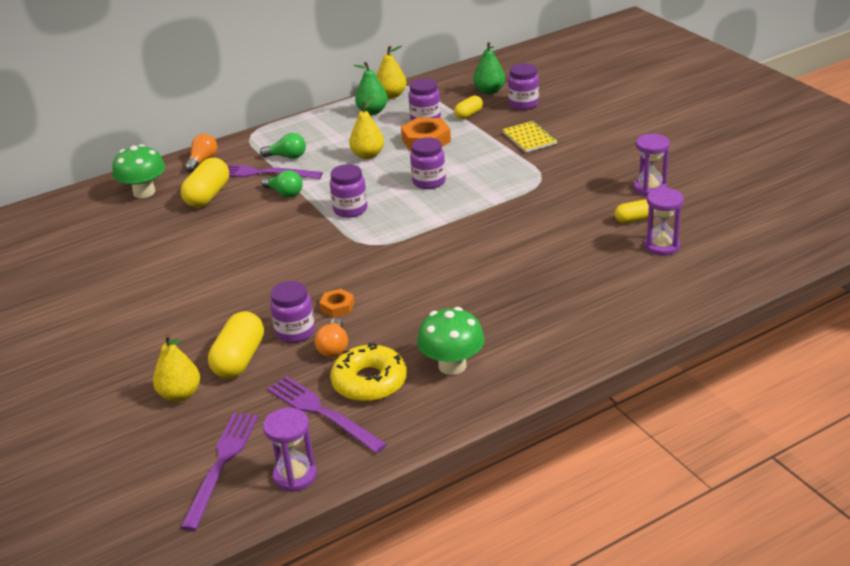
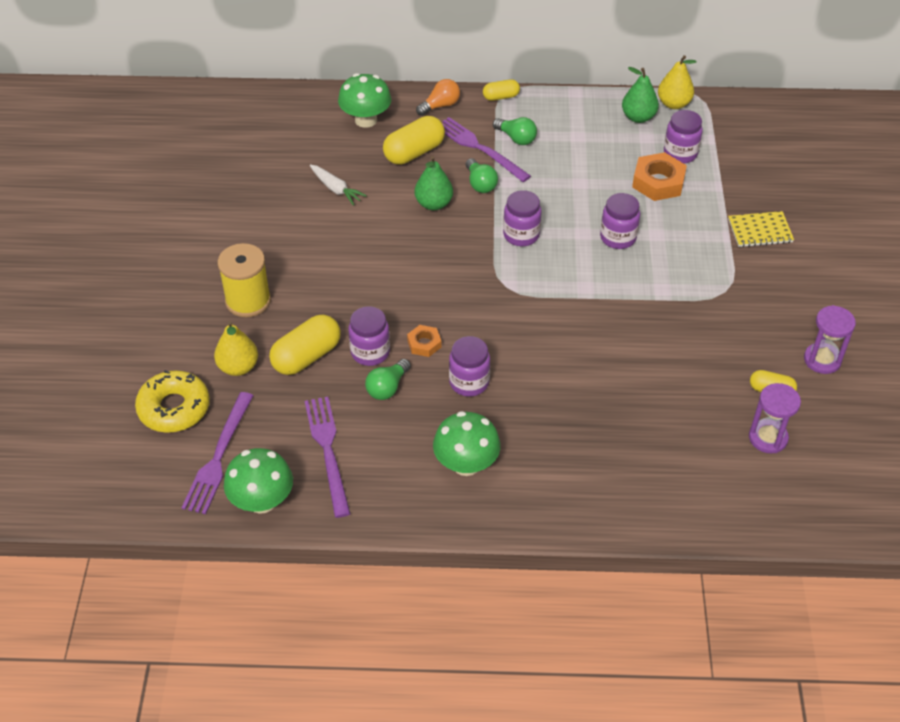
camera: 30 degrees right, 15 degrees up
purple fork [180,413,258,531] -> purple fork turned 150 degrees clockwise [181,392,254,514]
purple hourglass [263,408,317,492] -> green mushroom [224,448,293,514]
orange light bulb [315,318,348,358] -> green light bulb [365,359,411,400]
yellow donut [330,343,407,402] -> yellow donut moved to [135,370,210,433]
yellow pear [349,96,384,159] -> none
yellow capsule [454,95,483,119] -> yellow capsule moved to [483,79,520,101]
green pear [473,42,505,94] -> green pear moved to [414,156,453,210]
yellow notebook [502,121,557,152] -> yellow notebook turned 75 degrees clockwise [728,211,794,247]
purple jar [508,63,539,110] -> purple jar moved to [449,336,490,397]
none -> yellow spool [218,243,271,317]
none -> white carrot [310,164,367,206]

